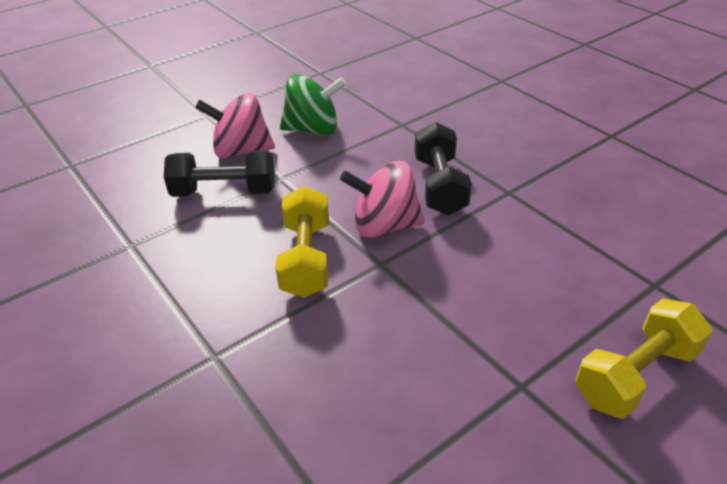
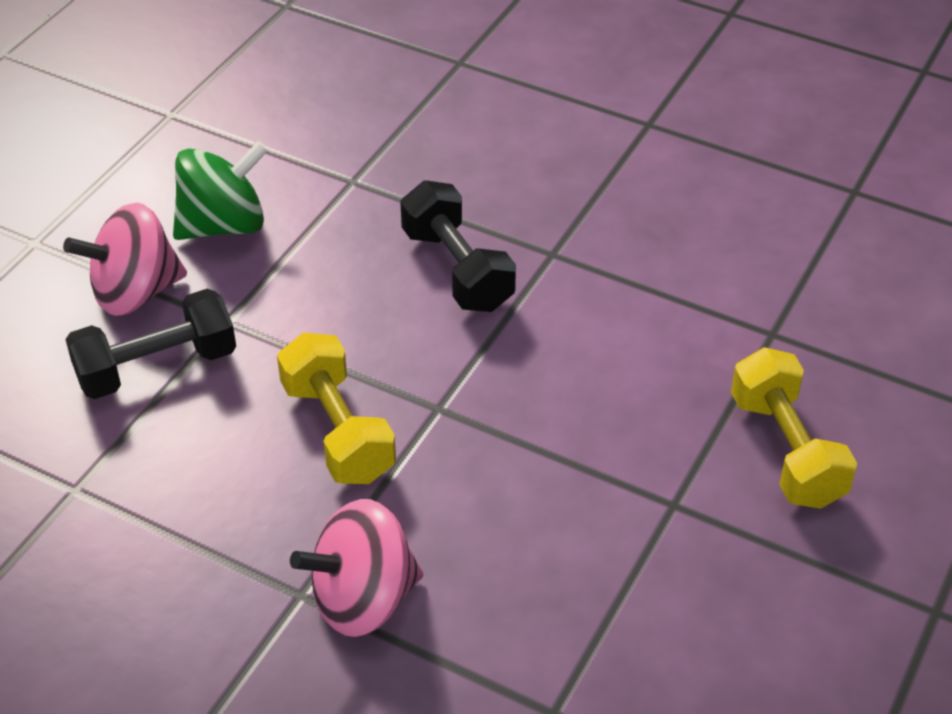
camera: 25 degrees left, 5 degrees up
pink spinning top [340,161,425,238] -> pink spinning top moved to [290,499,423,637]
yellow dumbbell [576,298,713,419] -> yellow dumbbell turned 45 degrees counterclockwise [731,347,857,509]

